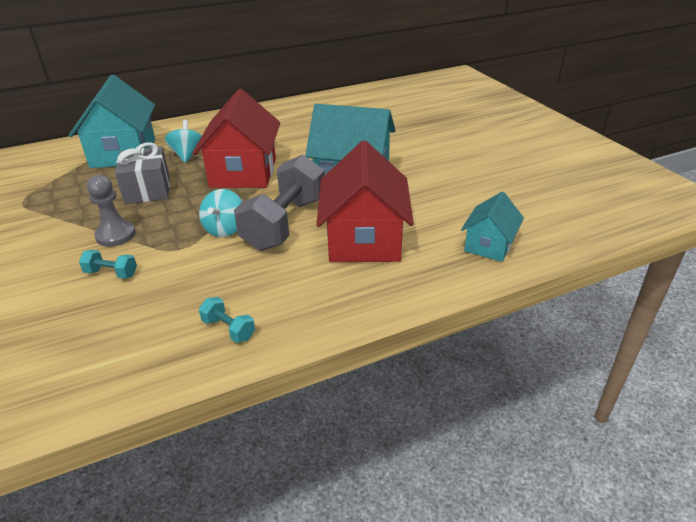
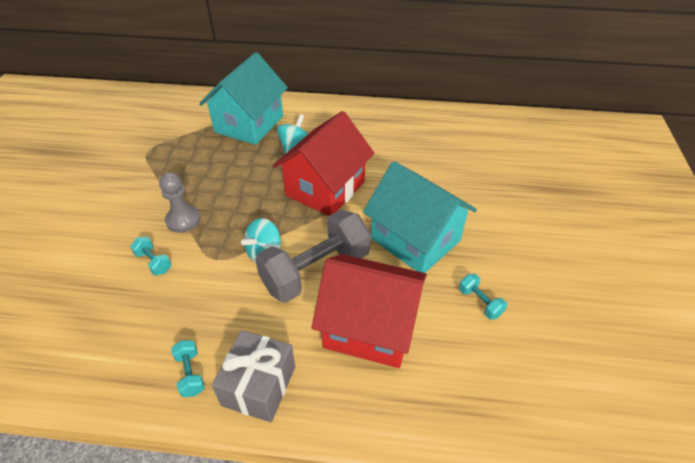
camera: 30 degrees right, 10 degrees up
grey gift [115,142,170,204] -> grey gift moved to [212,330,295,422]
red house [316,141,414,262] -> red house turned 75 degrees clockwise [312,254,427,368]
turquoise house [461,192,524,262] -> none
none -> turquoise dumbbell [459,274,507,320]

